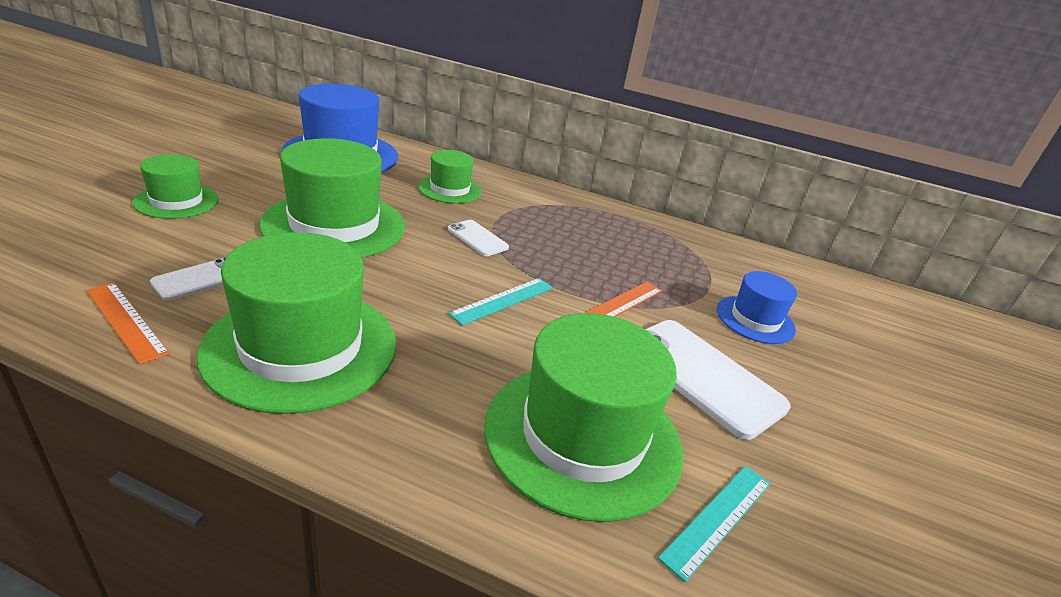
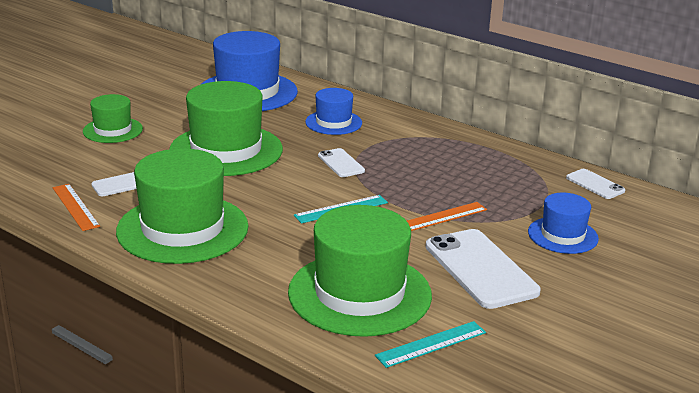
camera: 20 degrees right, 5 degrees down
green hat [418,150,482,203] -> blue hat [305,88,362,135]
none -> white phone [566,169,625,199]

